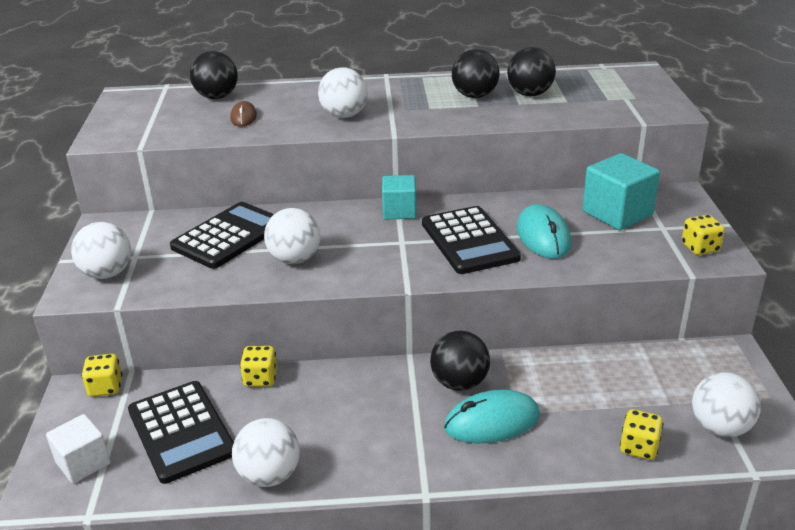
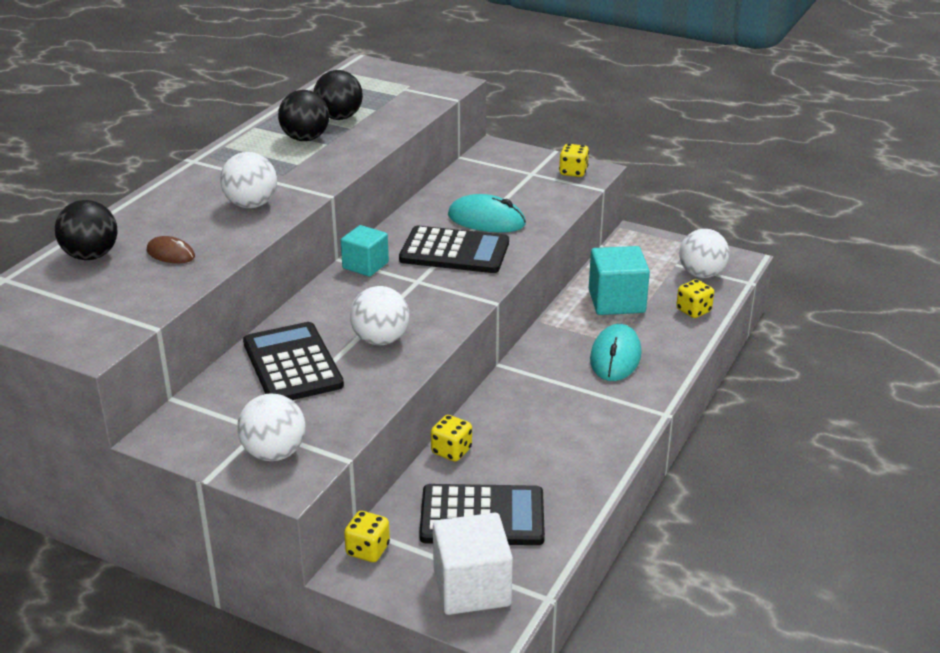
camera: 60 degrees left, 0 degrees up
white cube [46,414,111,484] -> white cube [433,513,513,615], size x1.53
white ball [232,418,300,487] -> none
black ball [430,331,490,391] -> none
turquoise cube [582,153,660,230] -> turquoise cube moved to [589,246,650,315]

